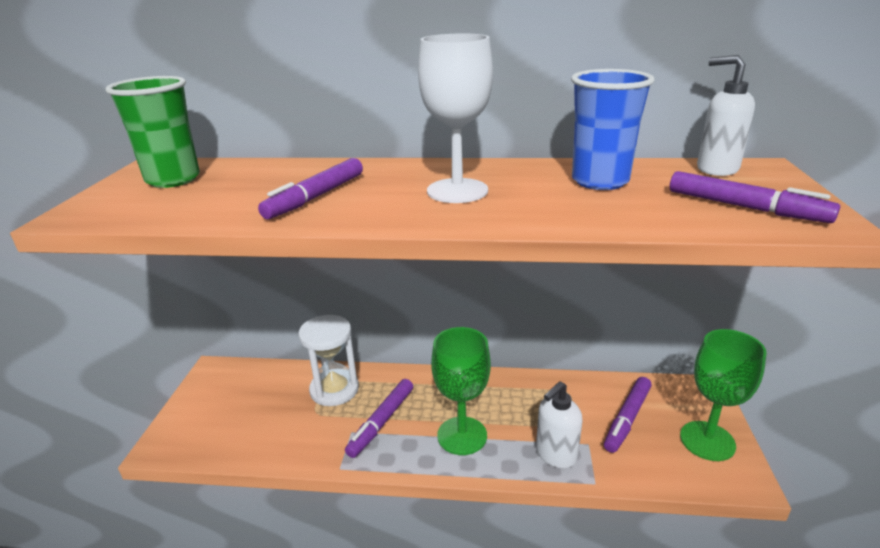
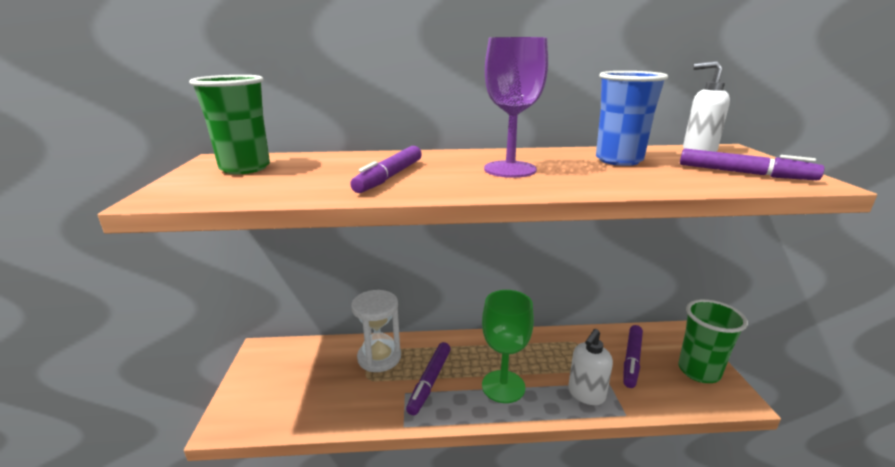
camera: 10 degrees left, 5 degrees down
white goblet [418,33,493,203] -> purple goblet [484,37,548,178]
green goblet [680,329,767,461] -> green cup [678,299,748,383]

